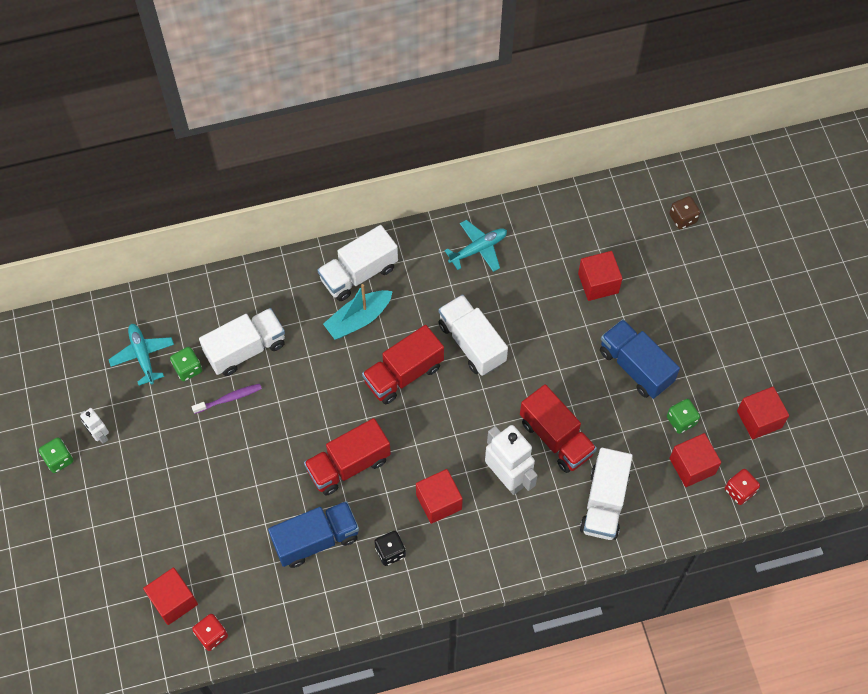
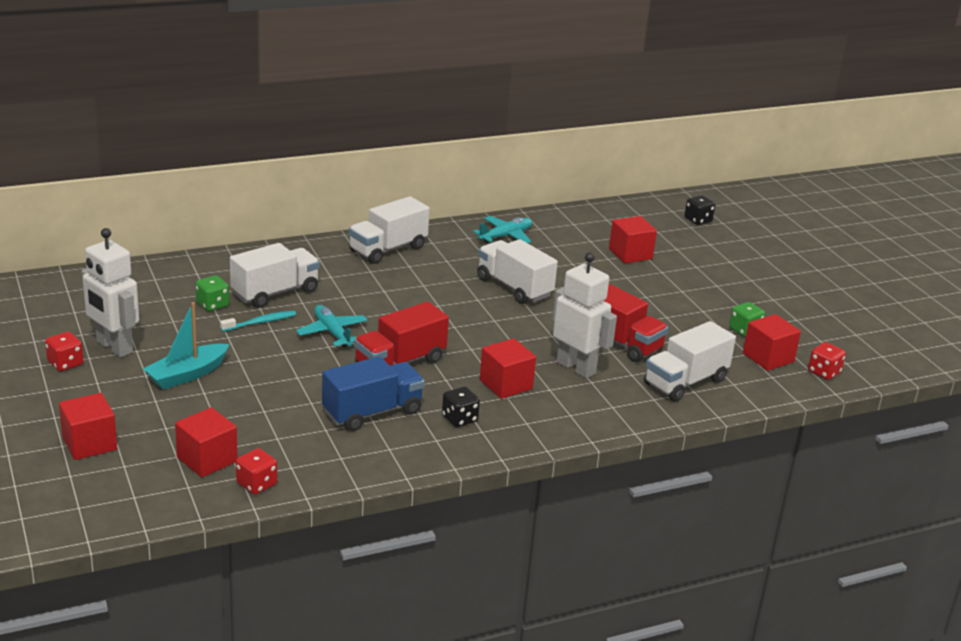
camera: 10 degrees left, 35 degrees down
green dice [39,437,73,473] -> red dice [45,332,83,371]
white robot [80,408,109,444] -> white robot [81,228,139,357], size x1.93
turquoise plane [108,324,174,386] -> turquoise plane moved to [296,305,368,347]
purple toothbrush [192,384,262,414] -> turquoise toothbrush [220,311,296,332]
turquoise boat [323,284,393,340] -> turquoise boat moved to [143,302,229,389]
red truck [362,325,444,404] -> none
white truck [580,448,633,540] -> white truck turned 45 degrees clockwise [644,321,736,402]
blue truck [600,319,680,399] -> none
brown dice [669,196,700,229] -> black dice [685,195,715,225]
red cube [737,387,789,440] -> red cube moved to [59,393,117,460]

